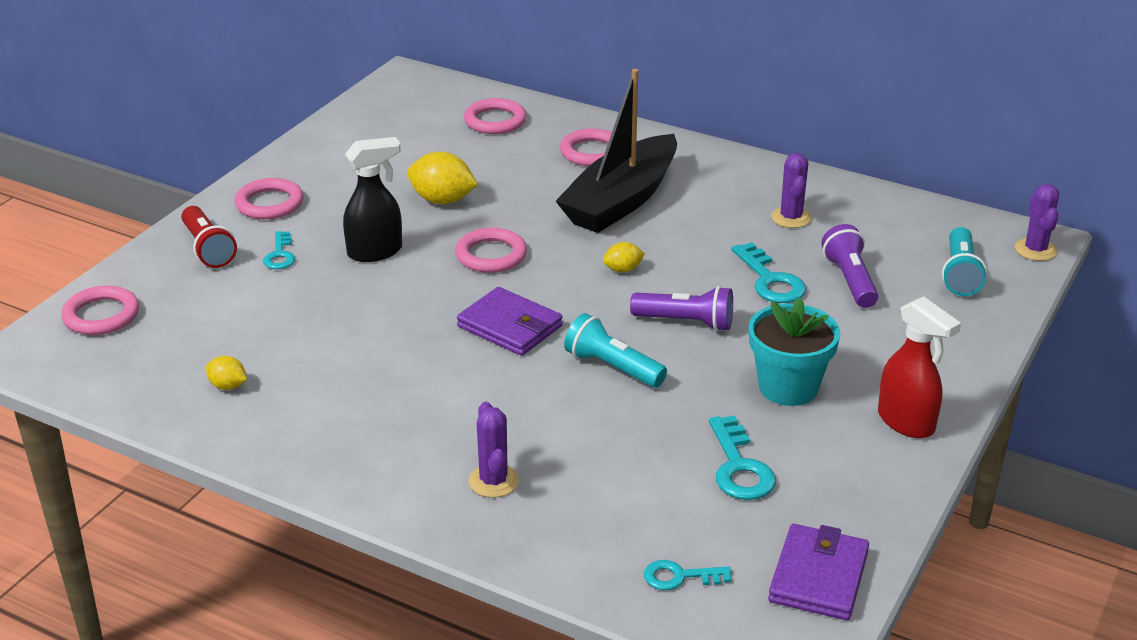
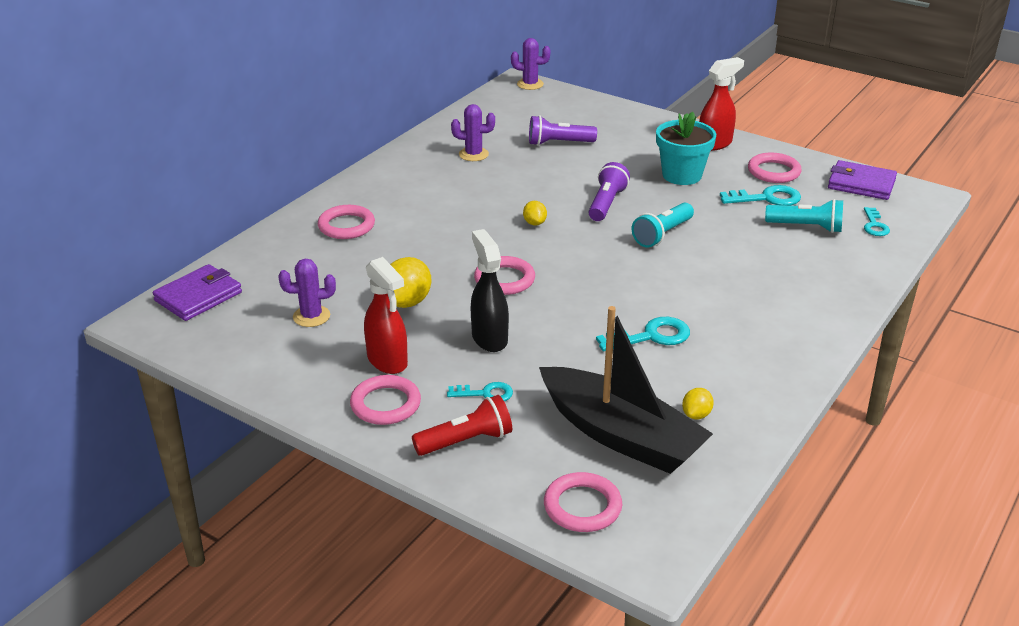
camera: 85 degrees left, 0 degrees up
purple wallet [457,287,563,356] -> purple wallet moved to [153,264,242,321]
pink ring [464,98,526,134] -> pink ring moved to [748,153,802,183]
purple cactus [468,401,519,498] -> purple cactus moved to [278,259,336,327]
black boat [556,69,677,233] -> black boat moved to [539,306,713,474]
turquoise key [732,242,806,303] -> turquoise key moved to [596,317,690,351]
turquoise flashlight [942,227,987,296] -> turquoise flashlight moved to [765,199,843,233]
none -> red spray bottle [364,257,408,374]

